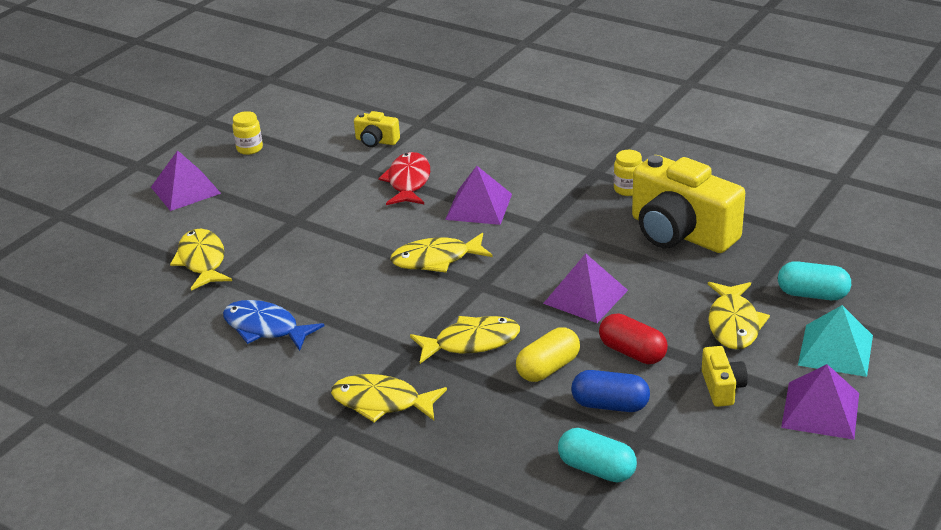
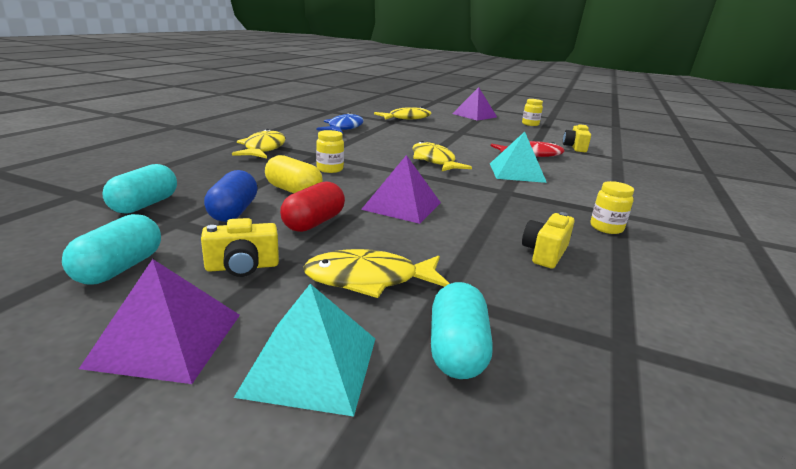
camera: 75 degrees right, 10 degrees down
yellow fish [410,316,520,364] -> yellow jar [316,130,344,173]
purple pyramid [445,166,512,225] -> turquoise pyramid [490,132,547,183]
yellow camera [632,155,745,253] -> yellow camera [522,212,575,268], size x0.45
none -> turquoise capsule [62,214,161,285]

